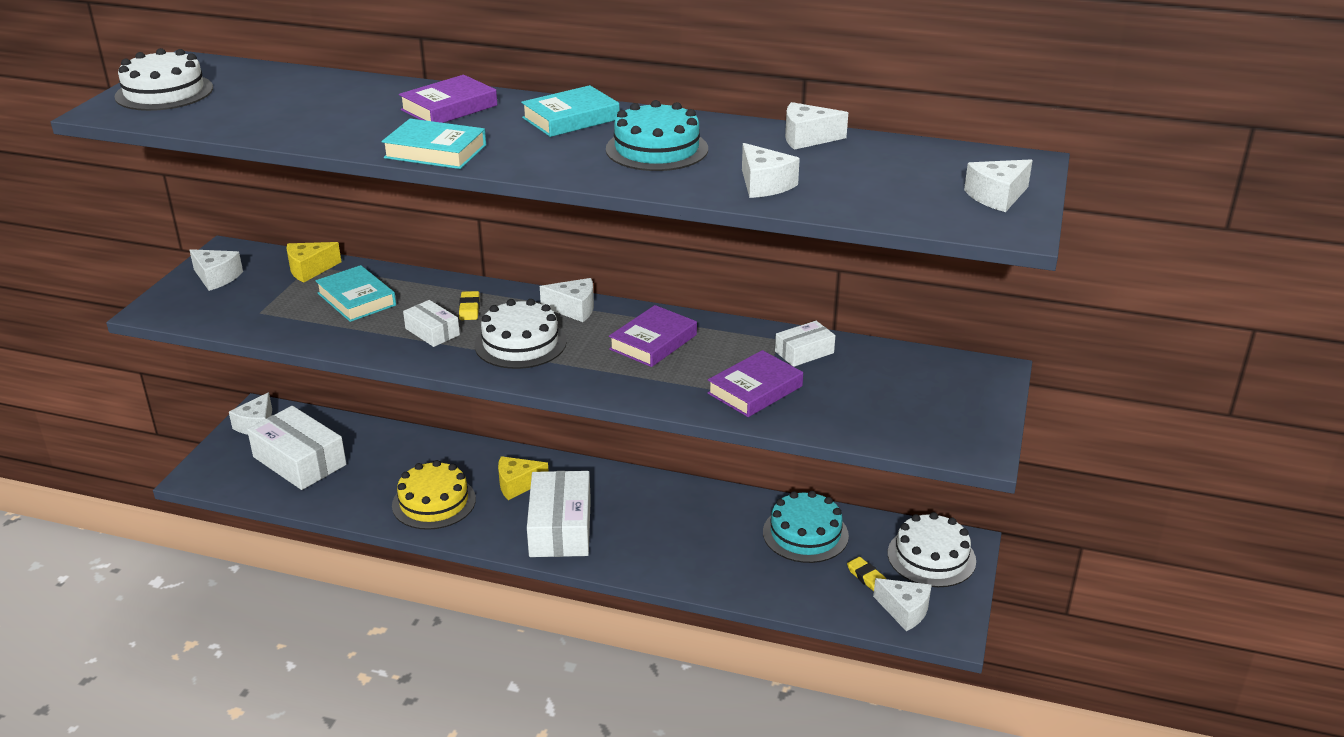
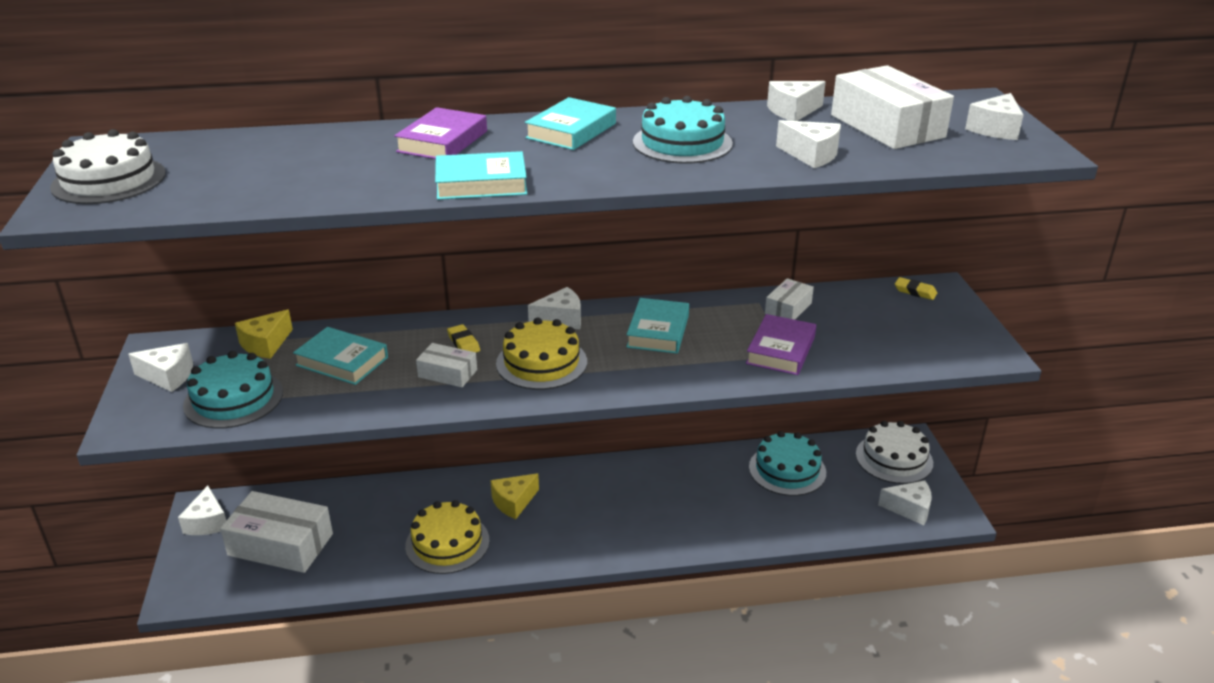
camera: 25 degrees left, 0 degrees up
white cake [474,299,567,369] -> yellow cake [496,317,587,390]
white box [527,471,591,557] -> white box moved to [831,65,954,149]
purple book [609,305,697,367] -> turquoise book [626,298,689,354]
yellow eraser [847,557,886,591] -> yellow eraser moved to [895,277,937,300]
none -> turquoise cake [183,351,283,429]

